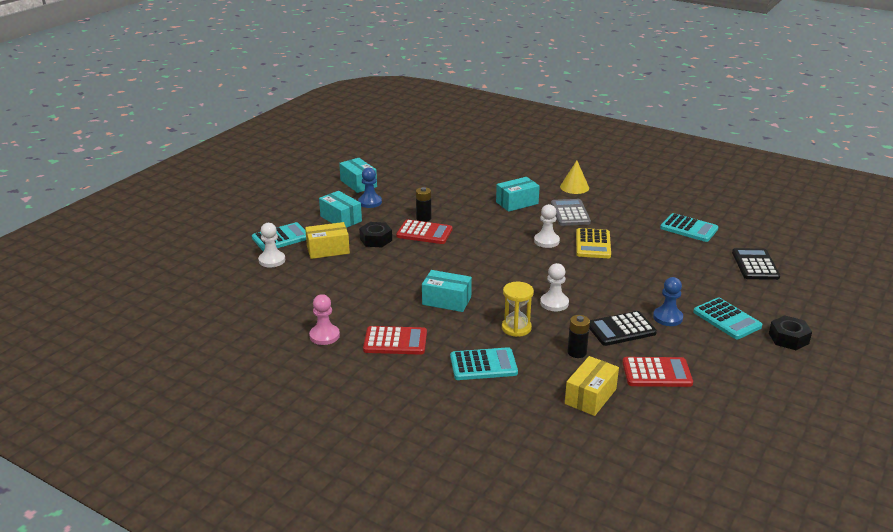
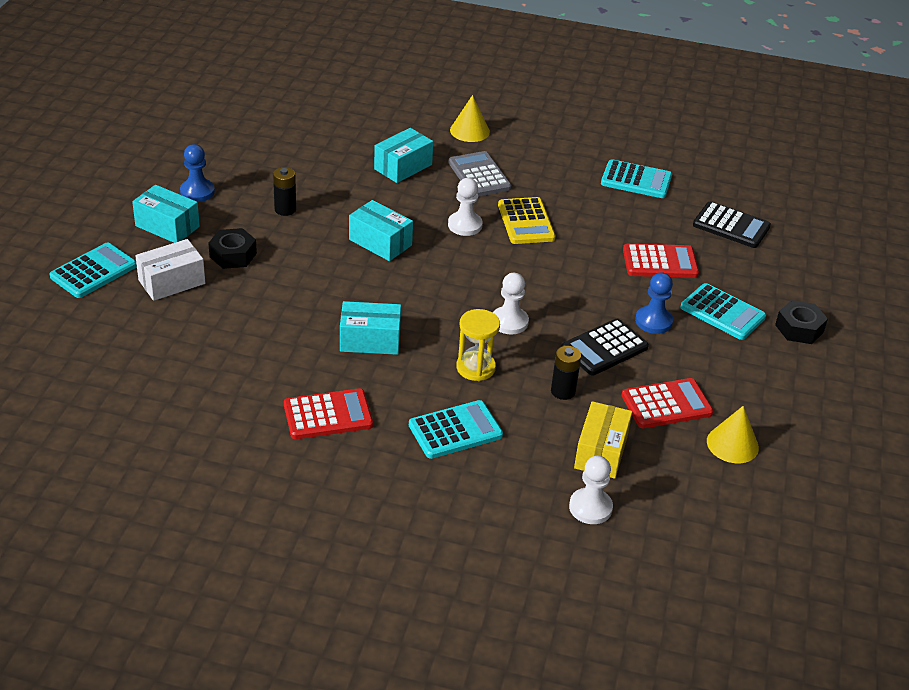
camera: 20 degrees left, 10 degrees up
white pawn [258,223,285,267] -> white pawn moved to [569,456,613,524]
yellow box [305,222,350,259] -> white box [135,239,205,301]
pink pawn [309,294,340,345] -> none
turquoise box [339,158,377,193] -> turquoise box moved to [349,200,413,261]
red calculator [396,219,452,244] -> red calculator moved to [623,244,699,278]
black calculator [732,248,780,280] -> black calculator turned 135 degrees clockwise [693,201,771,248]
none -> yellow cone [707,406,759,463]

